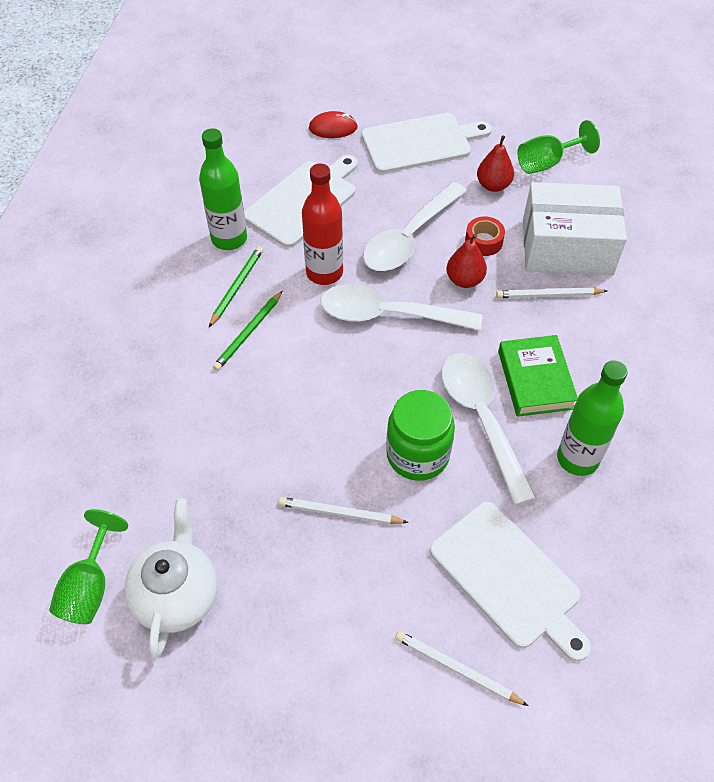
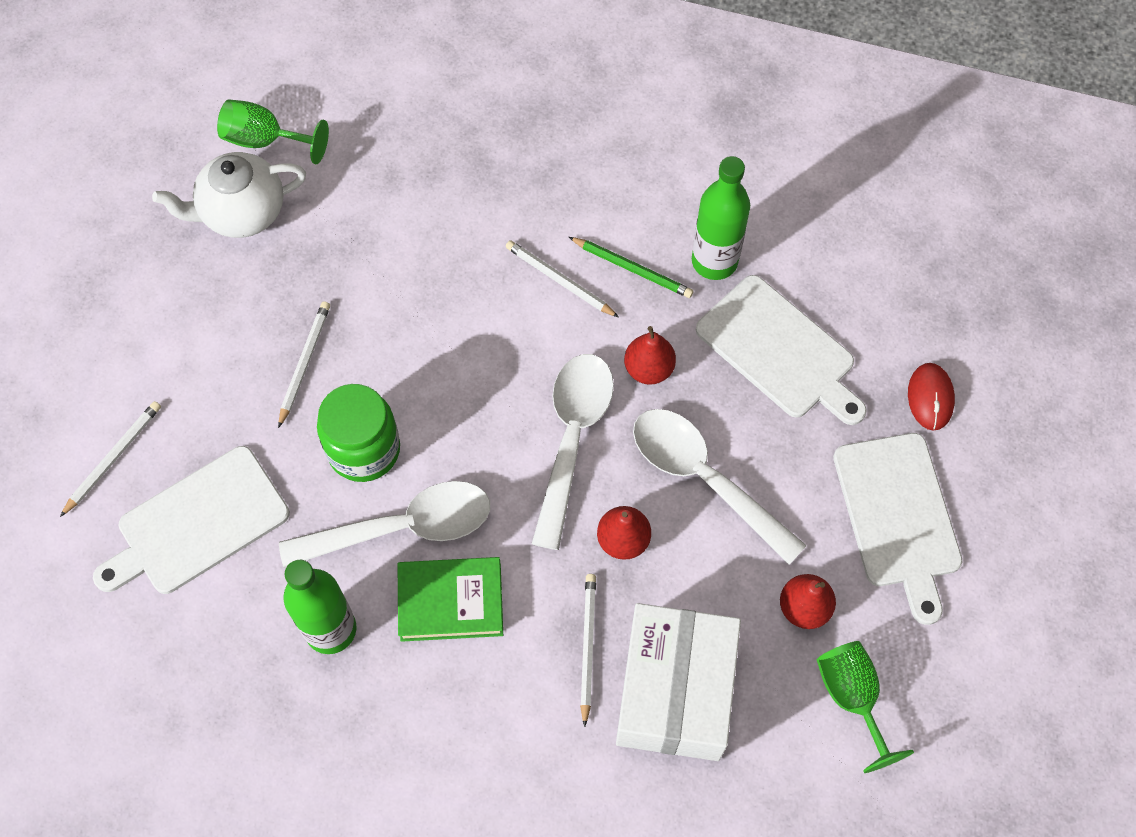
camera: 95 degrees right, 10 degrees up
white teapot [124,498,218,657] -> white teapot turned 150 degrees clockwise [152,152,306,238]
green pencil [213,291,283,371] -> white pencil [506,240,619,317]
red bottle [302,163,343,285] -> red pear [624,326,676,385]
red tape [465,216,505,256] -> none

